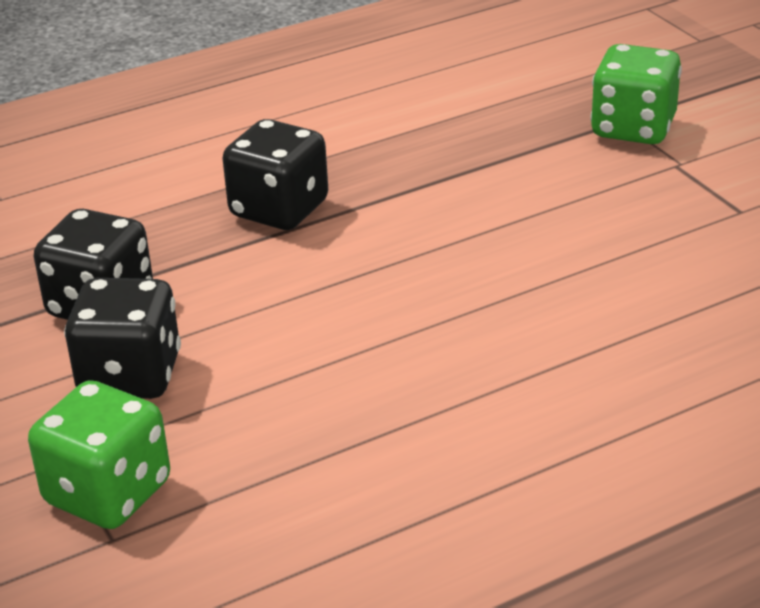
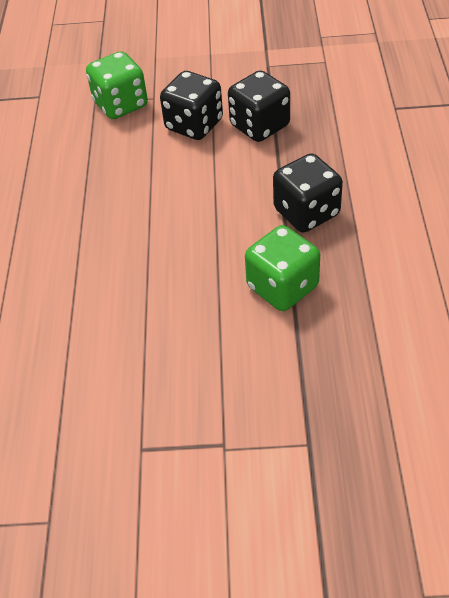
camera: 120 degrees right, 15 degrees up
green dice [590,44,682,144] -> green dice moved to [245,225,320,311]

